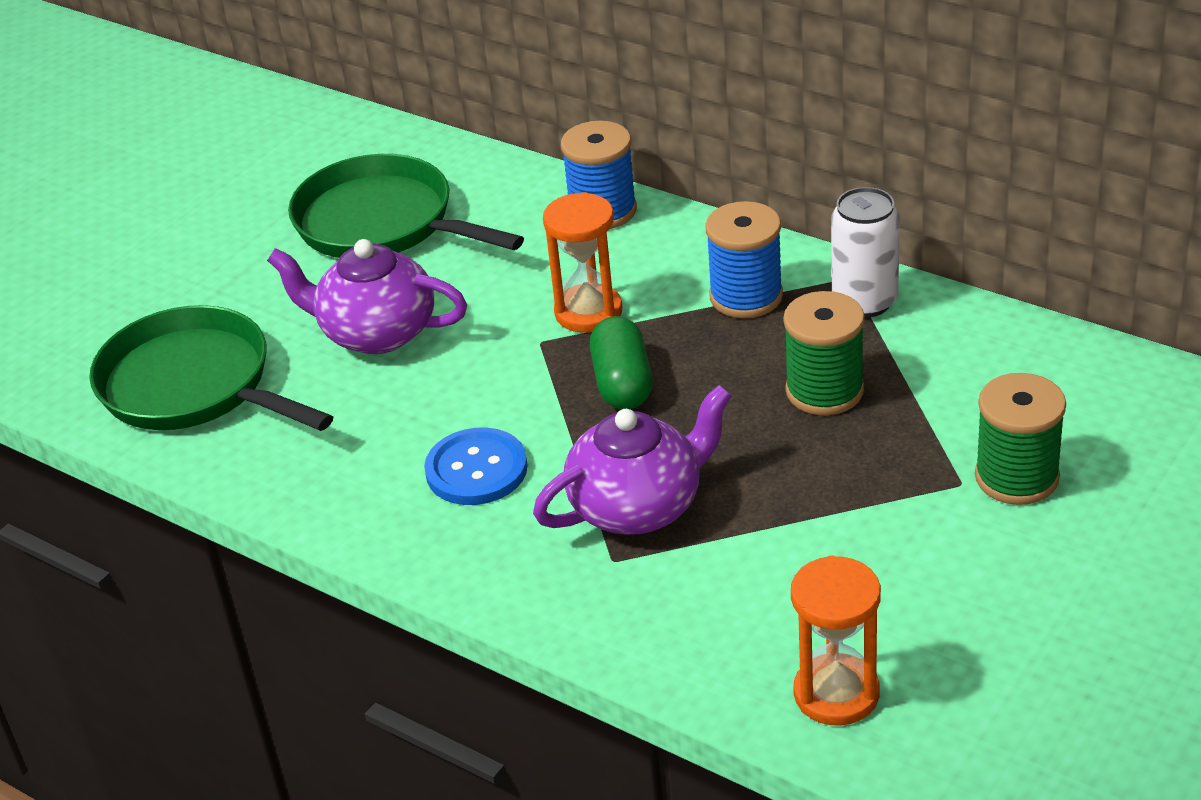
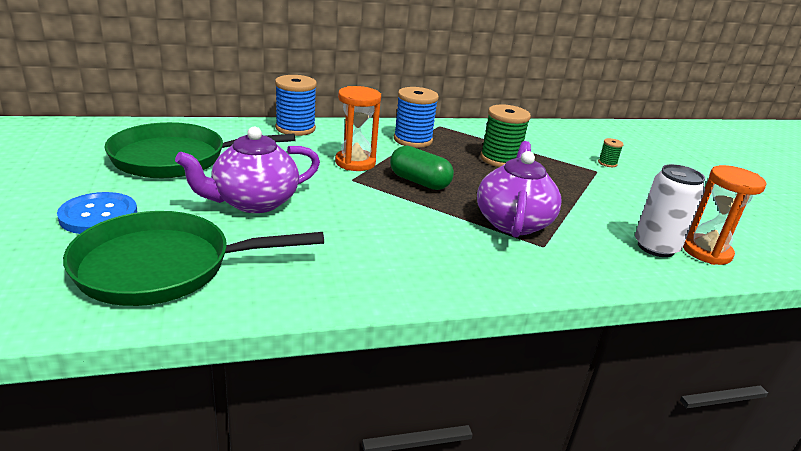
camera: 55 degrees left, 10 degrees down
blue button [424,427,528,505] -> blue button moved to [57,192,138,234]
white can [831,187,900,318] -> white can moved to [635,164,705,257]
green spool [975,373,1066,505] -> green spool [598,138,624,167], size x0.48

